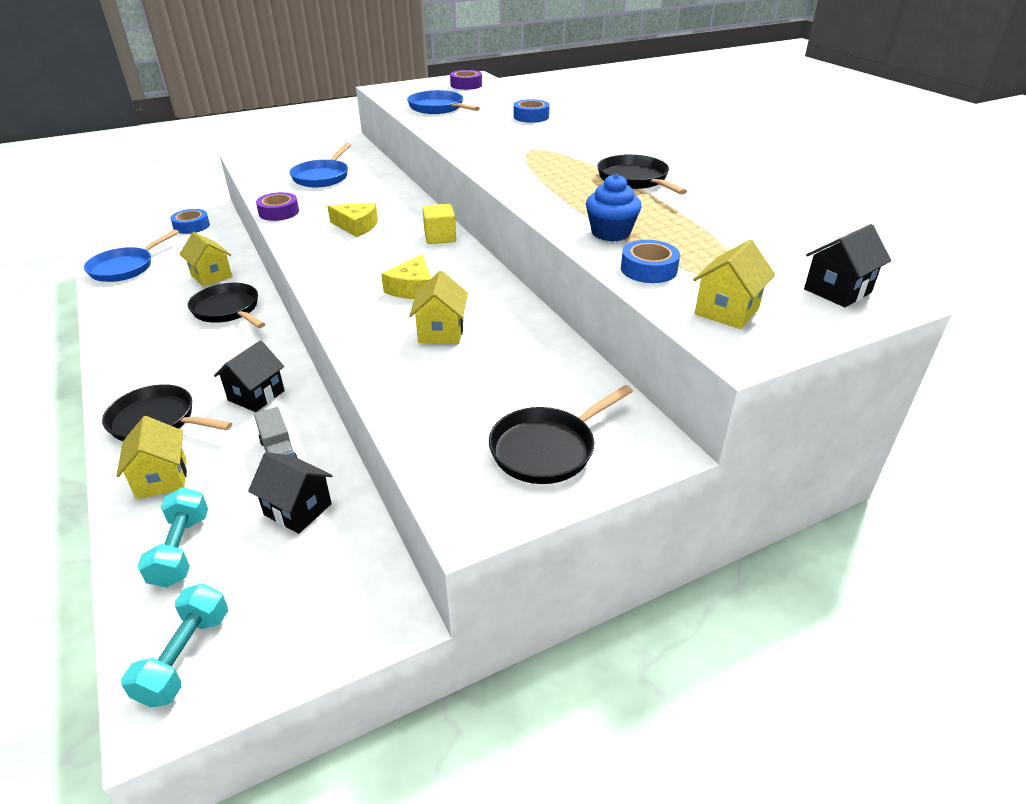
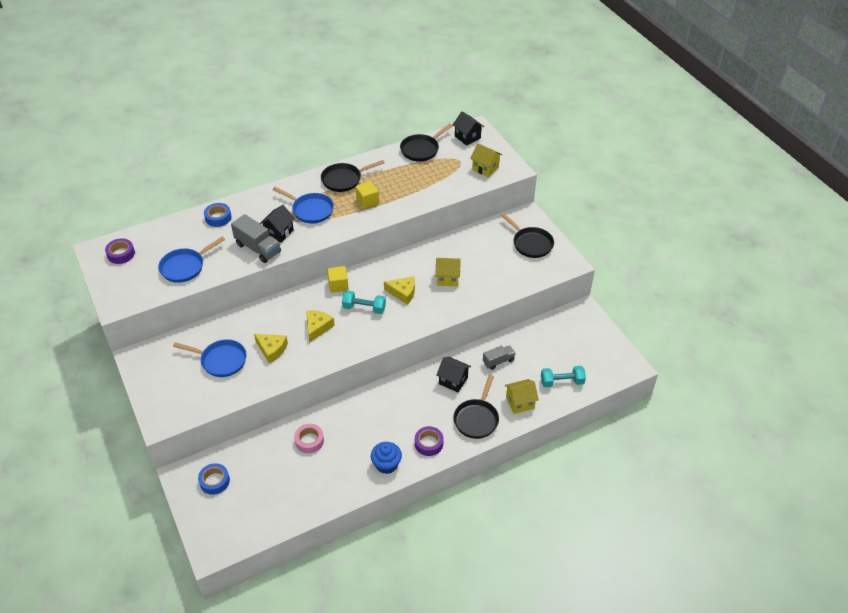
camera: 90 degrees left, 10 degrees up
blue pan [84,229,179,282] -> blue pan moved to [273,187,334,224]
turquoise dumbbell [121,583,228,707] -> turquoise dumbbell moved to [342,290,386,314]
yellow house [179,232,232,287] -> pink tape [294,424,324,453]
black pan [188,283,265,328] -> black pan moved to [400,124,453,162]
black house [248,452,333,534] -> black house moved to [260,205,295,243]
purple tape [256,192,299,221] -> purple tape moved to [415,426,443,456]
blue cupcake [586,174,642,242] -> blue cupcake moved to [371,442,402,474]
blue tape [621,240,680,283] -> none
none -> grey truck [231,214,281,263]
none -> yellow cheese [254,334,288,363]
none -> yellow cube [356,181,379,209]

